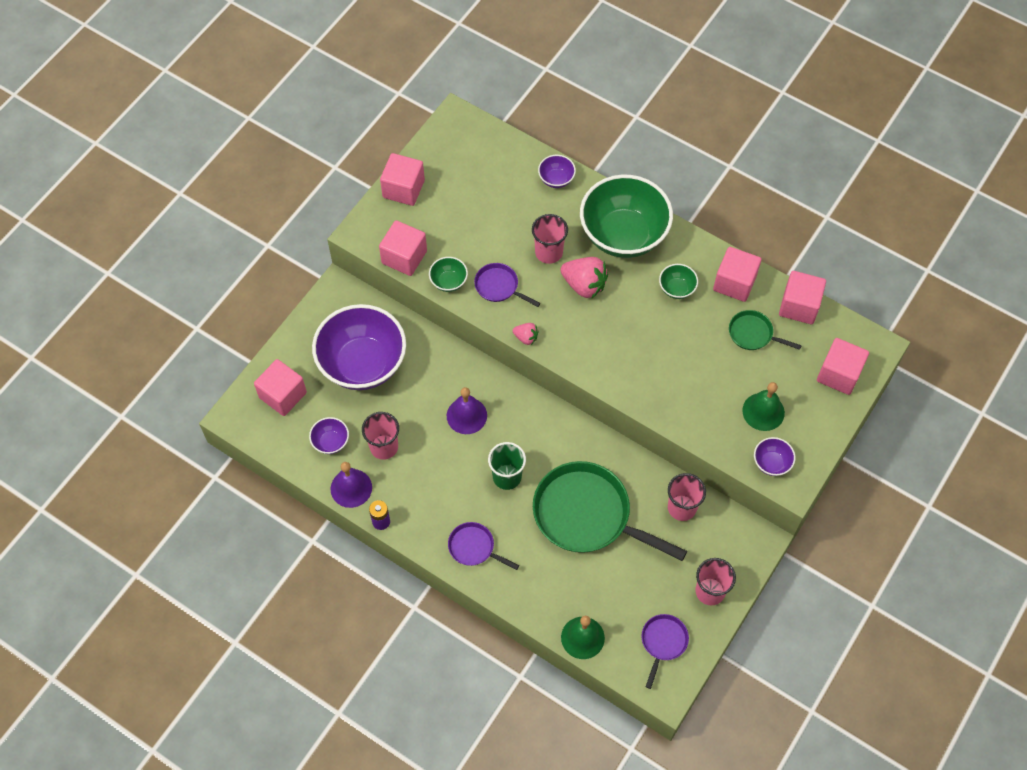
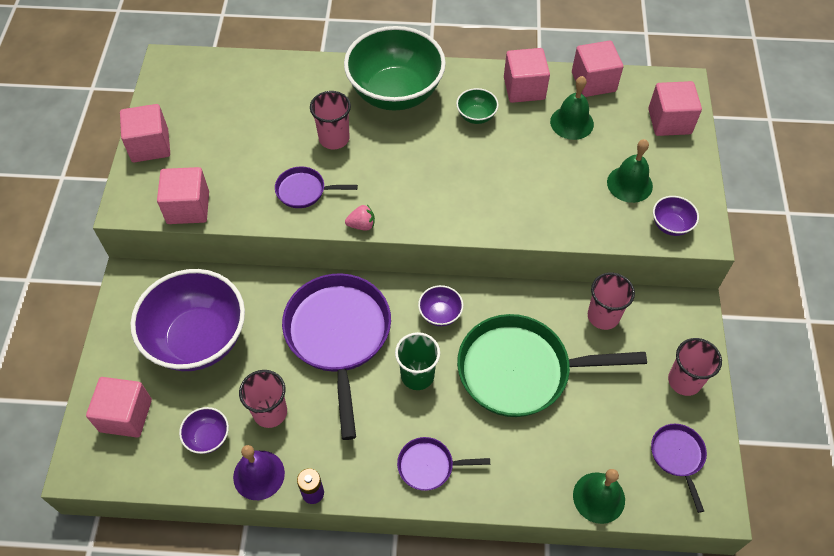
camera: 30 degrees left, 5 degrees down
green bowl [429,257,468,292] -> none
purple bell [447,387,487,434] -> purple pan [282,273,391,440]
purple bowl [538,155,576,188] -> purple bowl moved to [418,285,463,326]
pink strawberry [560,257,608,299] -> none
green pan [729,310,802,350] -> green bell [550,76,594,140]

